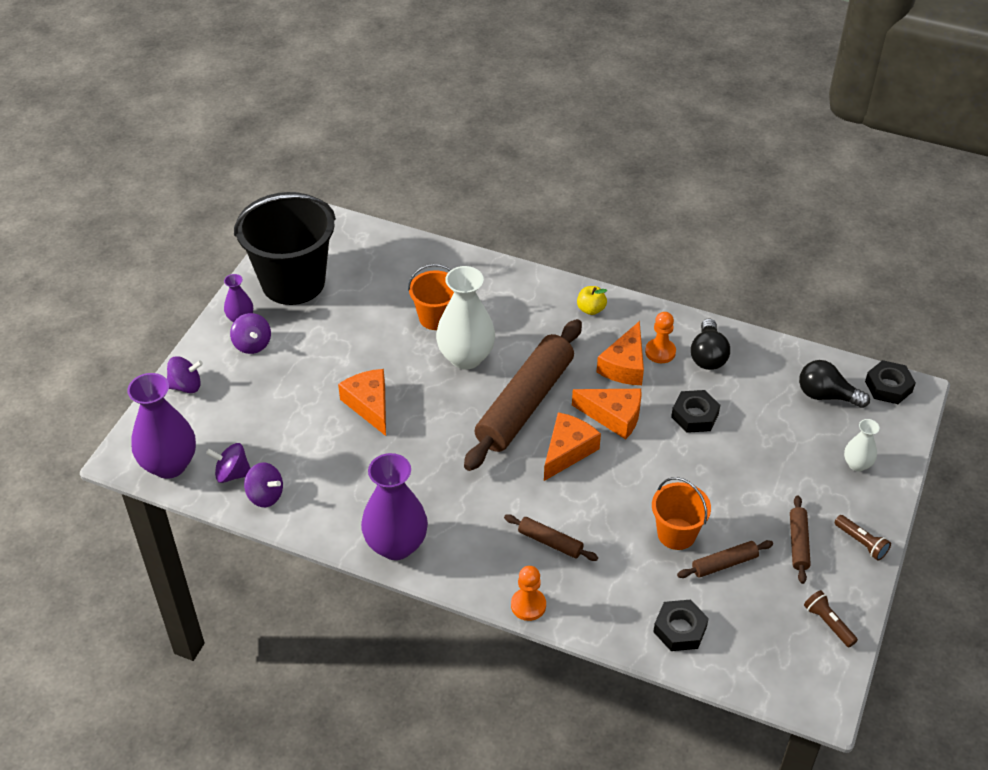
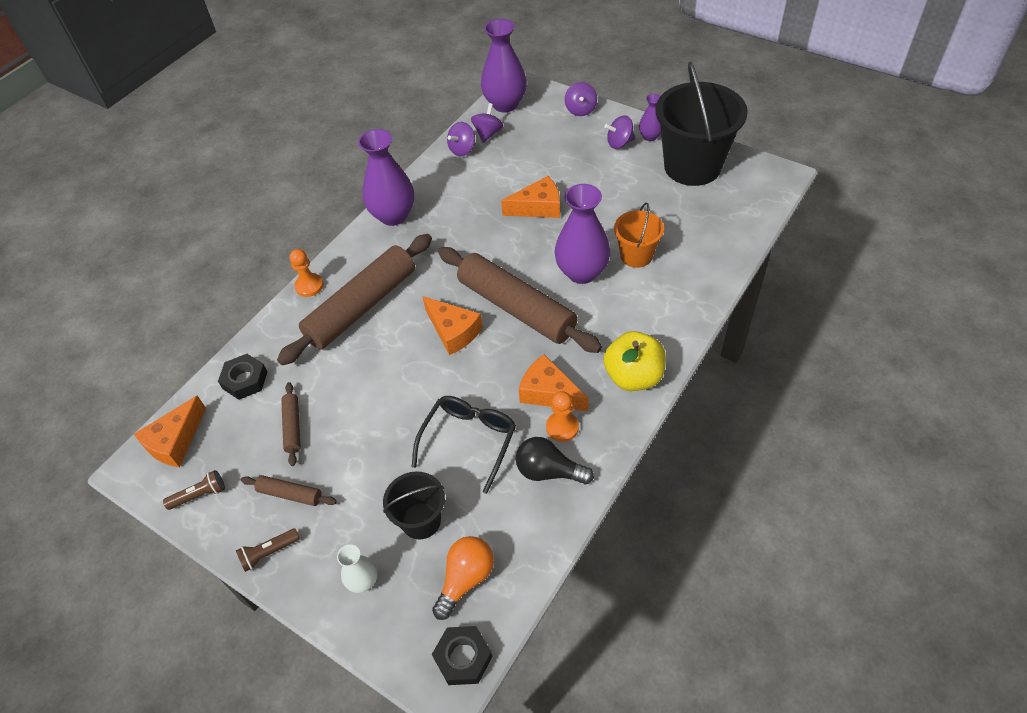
camera: 105 degrees right, 5 degrees up
white vase [436,266,495,370] -> purple vase [554,184,611,284]
brown rolling pin [504,514,598,561] -> brown rolling pin [277,234,432,365], size x2.30
orange cheese [572,389,641,439] -> orange cheese moved to [134,395,206,467]
yellow apple [577,286,607,315] -> yellow apple [603,331,666,391], size x1.91
orange bucket [652,477,711,550] -> none
black nut [671,390,720,433] -> black glasses [412,396,516,494]
black light bulb [799,360,870,408] -> orange light bulb [432,536,494,620]
none -> black bucket [383,472,445,539]

